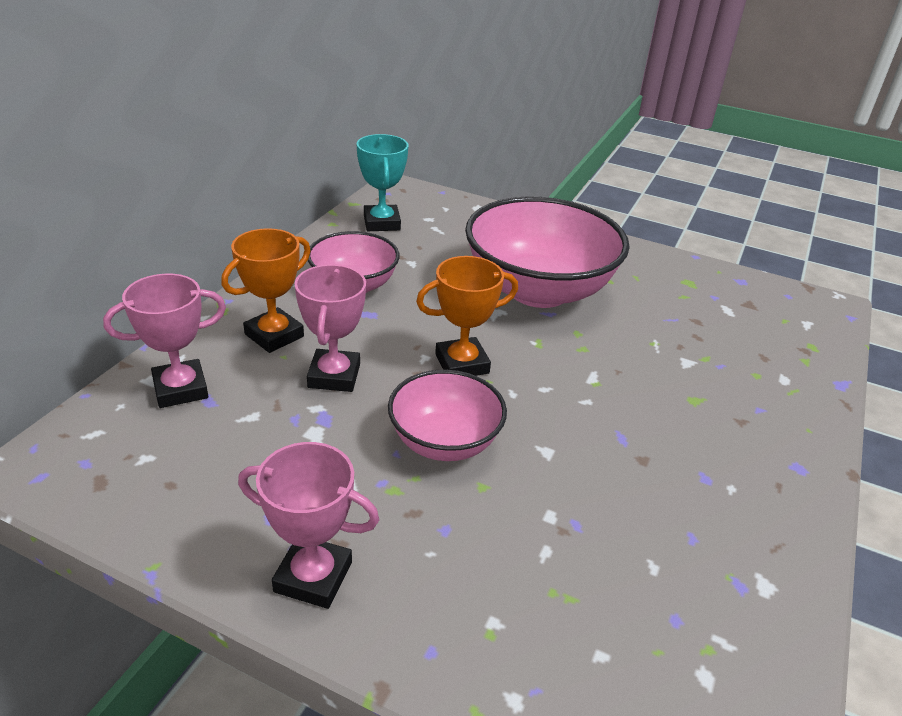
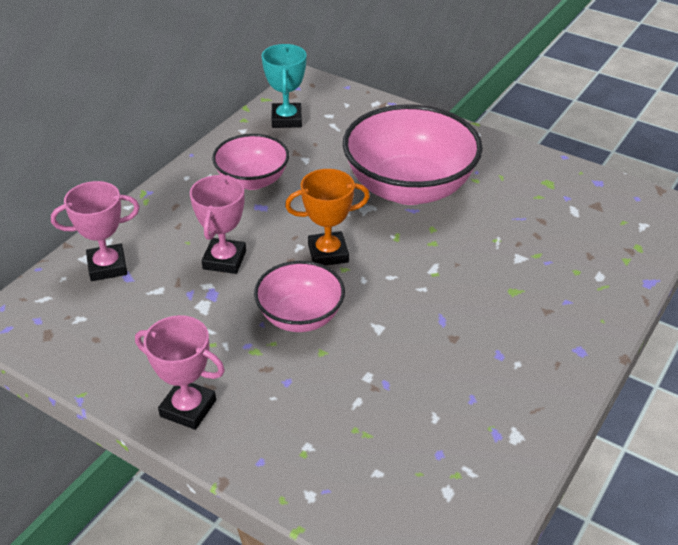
camera: 10 degrees right, 5 degrees up
orange trophy [221,228,311,353] -> none

